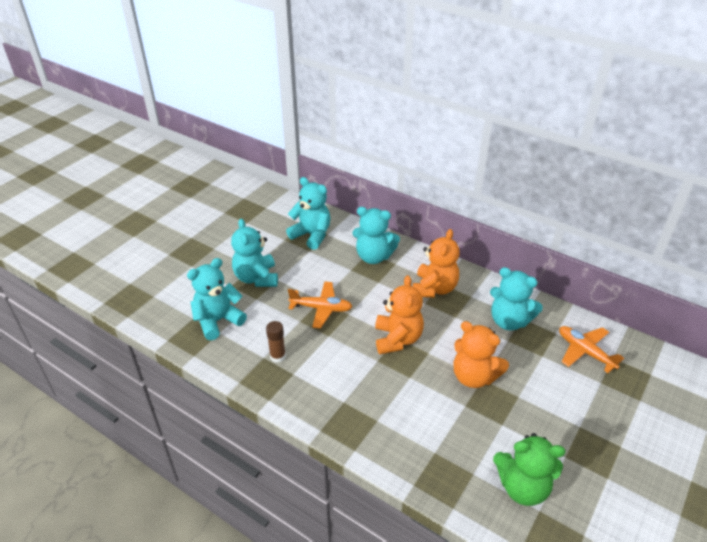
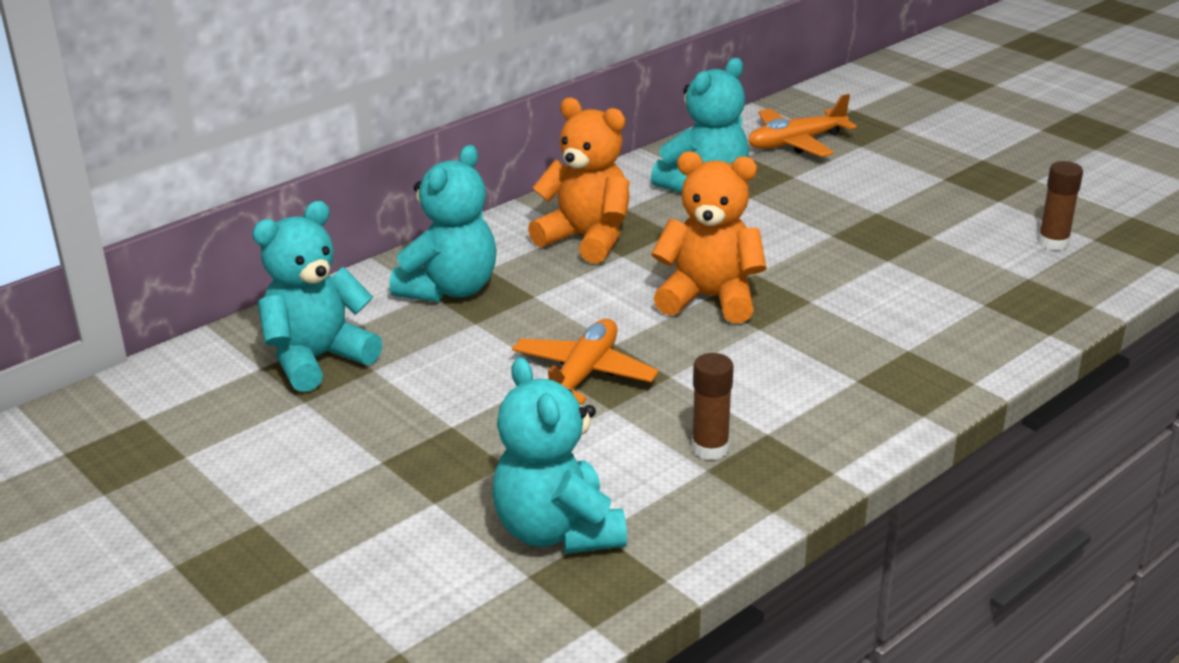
camera: 75 degrees left, 10 degrees down
turquoise teddy bear [231,218,278,287] -> none
orange teddy bear [454,321,509,388] -> none
green teddy bear [493,433,565,506] -> brown glue stick [1038,161,1083,250]

